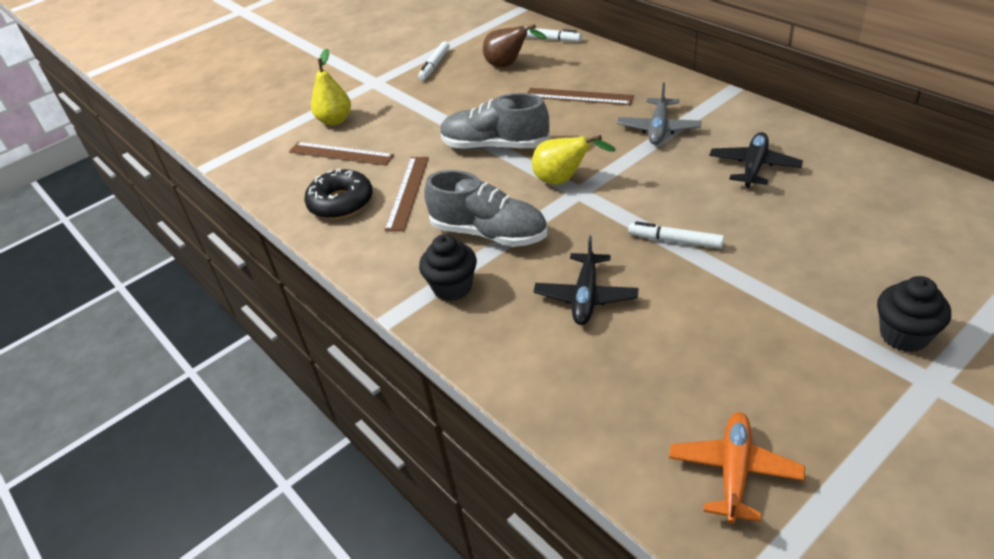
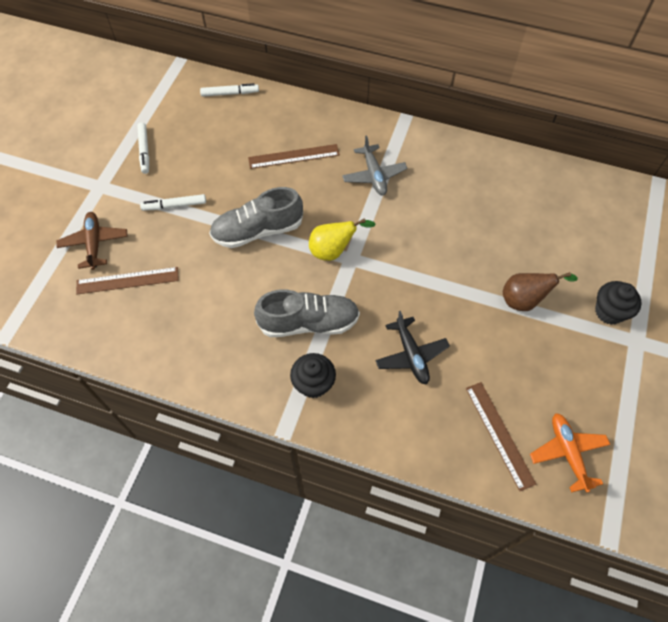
camera: 35 degrees left, 20 degrees up
black donut [304,168,373,219] -> none
yellow pear [311,49,351,126] -> brown plane [57,212,128,270]
brown ruler [385,157,429,231] -> brown ruler moved to [466,382,536,491]
brown pear [483,25,547,67] -> brown pear moved to [503,272,578,311]
white marker [628,221,724,249] -> white marker moved to [140,194,206,211]
black plane [709,132,803,188] -> none

